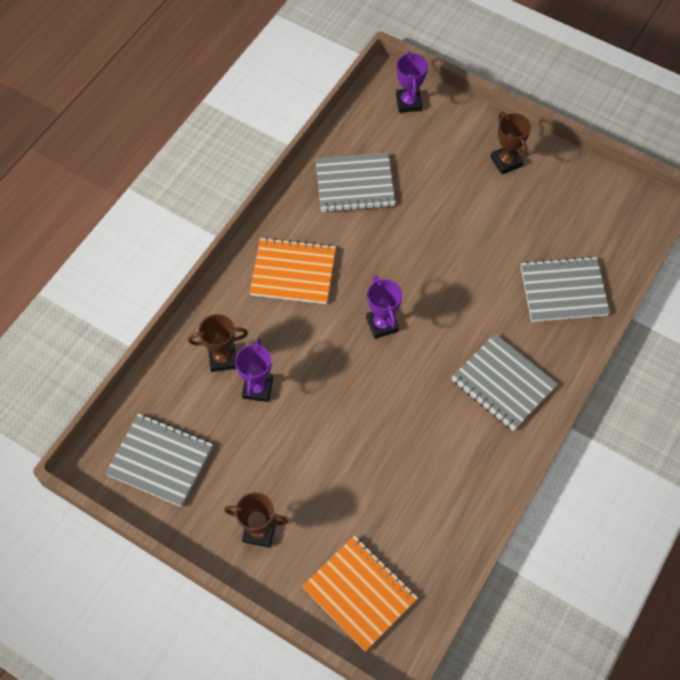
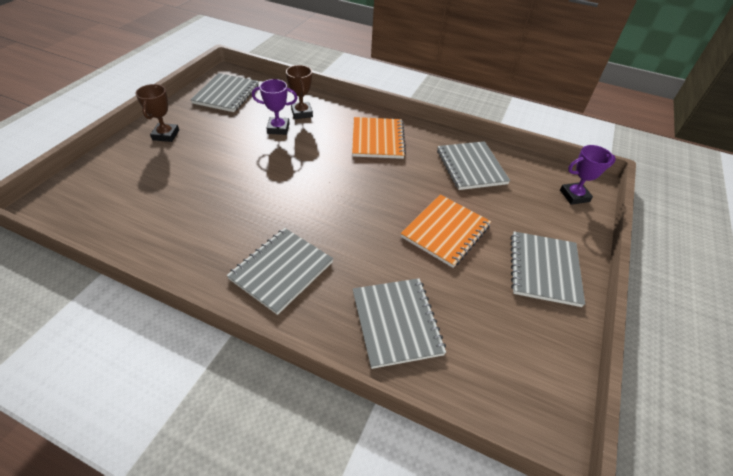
camera: 80 degrees right, 15 degrees down
orange notebook [302,535,418,652] -> orange notebook moved to [401,194,491,268]
purple trophy [366,275,402,339] -> none
brown trophy [491,112,531,174] -> grey notebook [511,231,585,307]

